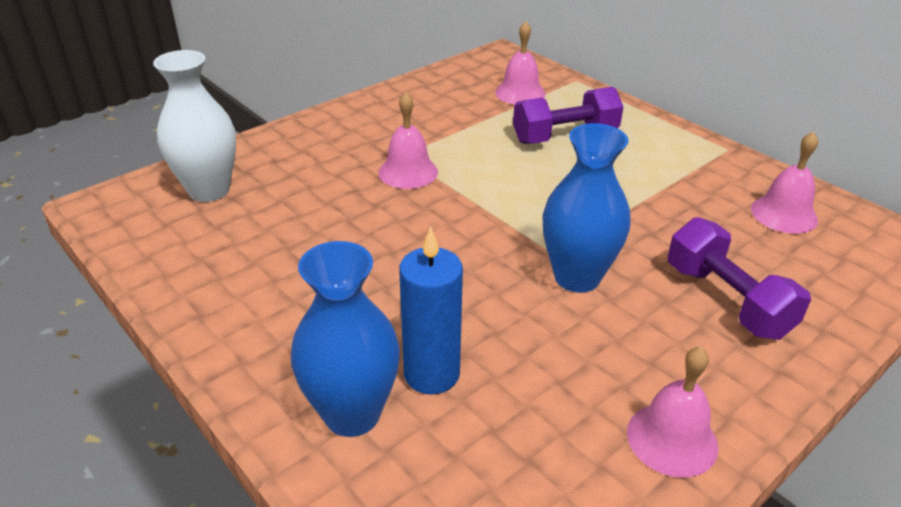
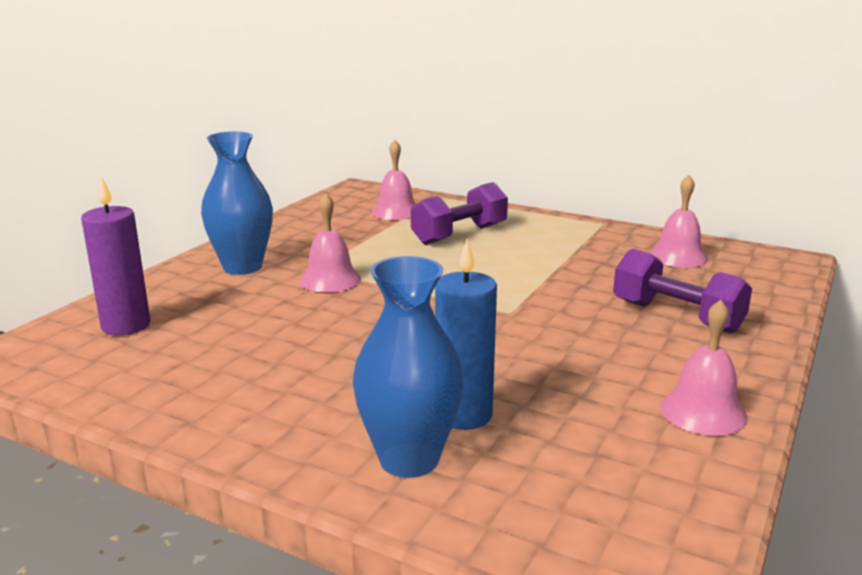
camera: 20 degrees left, 15 degrees down
white vase [153,50,236,202] -> purple candle [81,176,150,336]
blue vase [542,123,631,293] -> blue vase moved to [201,131,273,275]

